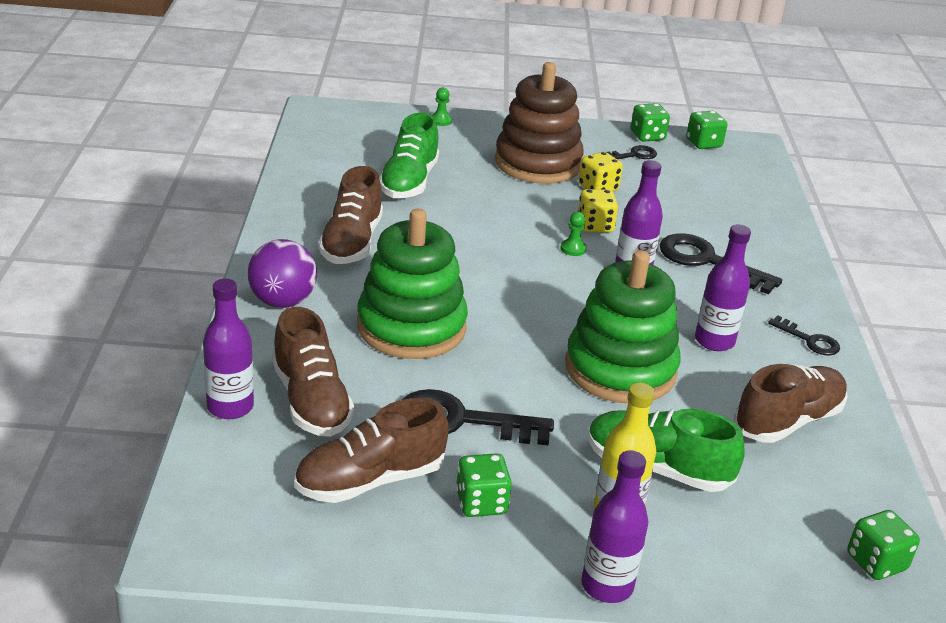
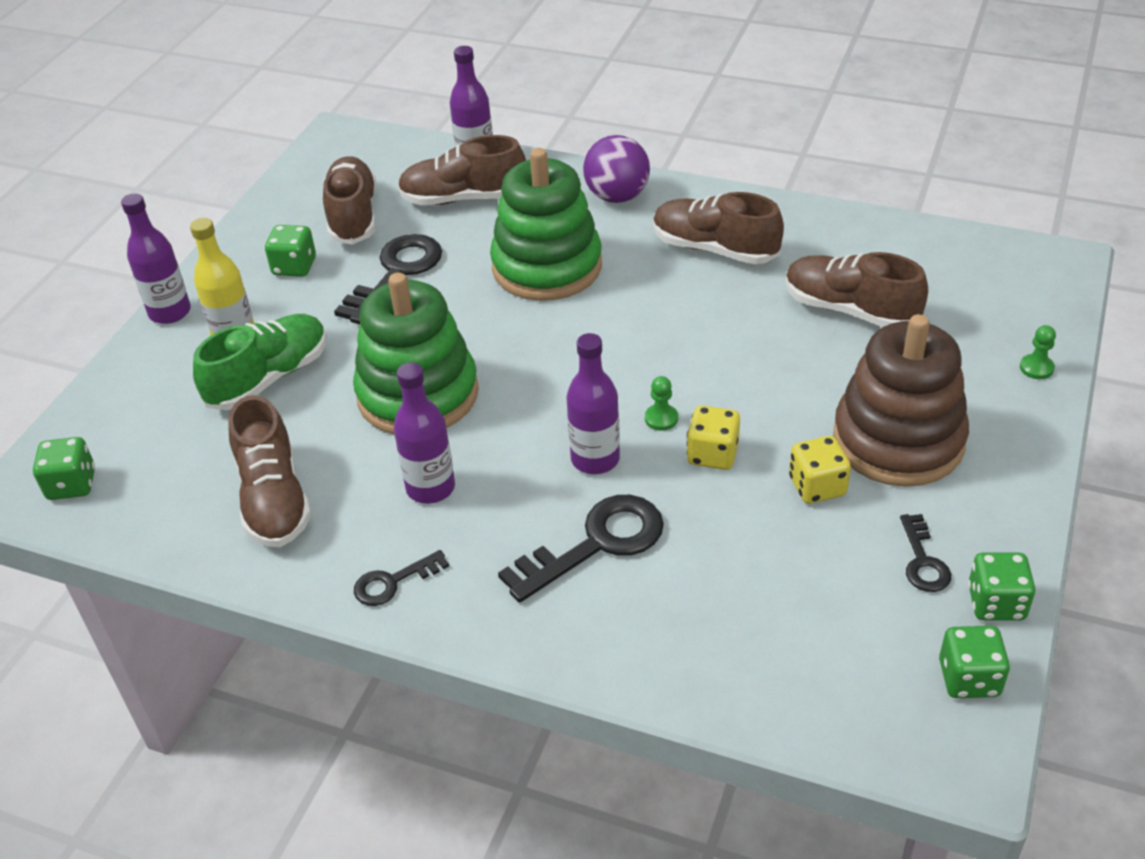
camera: 115 degrees right, 10 degrees up
green shoe [379,113,439,198] -> brown shoe [785,252,928,327]

